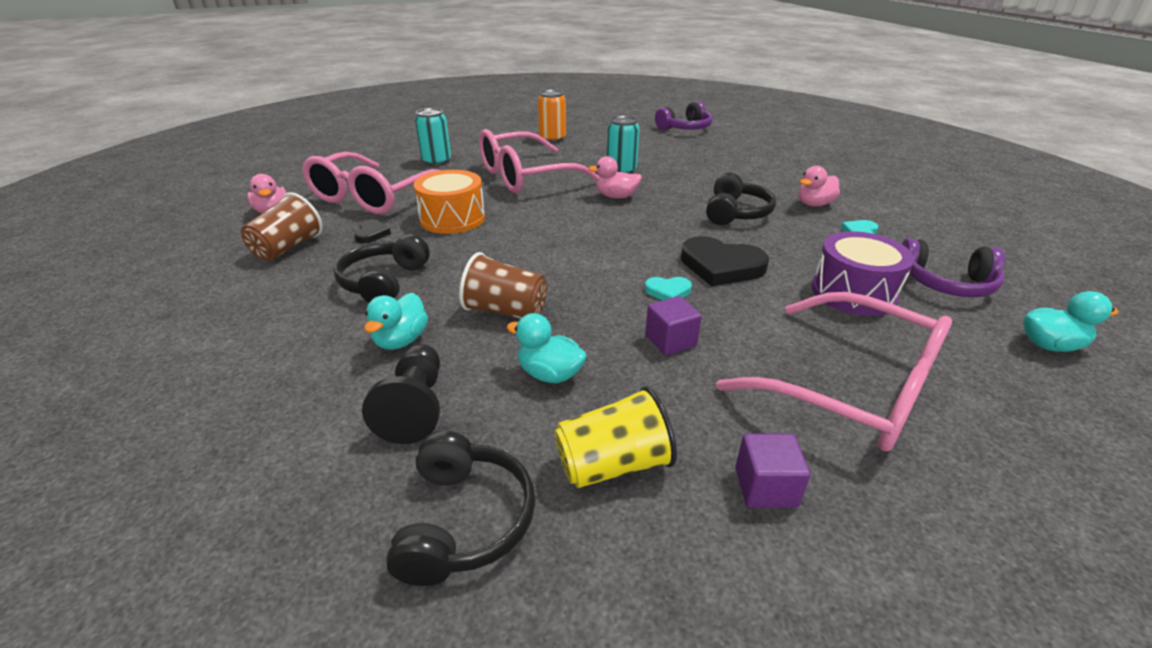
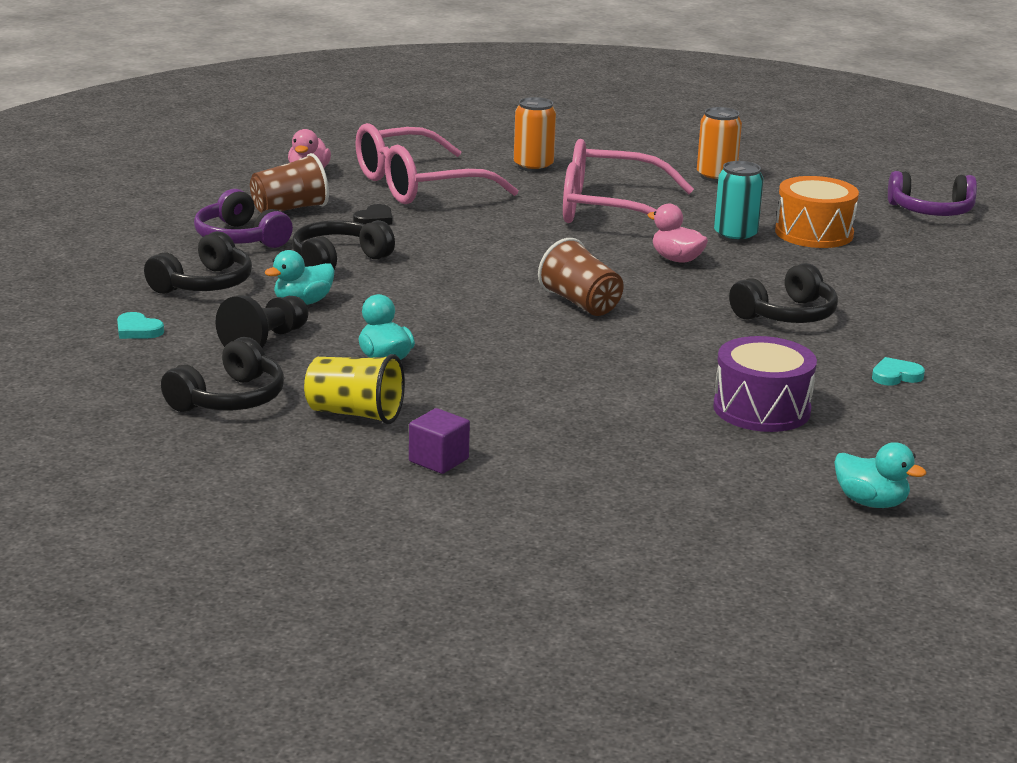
camera: 35 degrees right, 10 degrees down
orange drum [413,170,485,234] -> orange drum moved to [775,176,859,248]
turquoise can [415,108,451,166] -> orange can [514,97,556,172]
brown cup [459,252,547,319] -> brown cup moved to [538,238,624,316]
turquoise heart [645,277,692,300] -> turquoise heart moved to [117,312,164,339]
purple cube [645,296,702,355] -> none
black heart [681,236,769,286] -> none
pink glasses [716,292,952,452] -> none
pink duck [798,166,840,207] -> none
purple headphones [902,238,1005,297] -> purple headphones moved to [194,189,293,248]
none -> black headphones [144,231,252,294]

